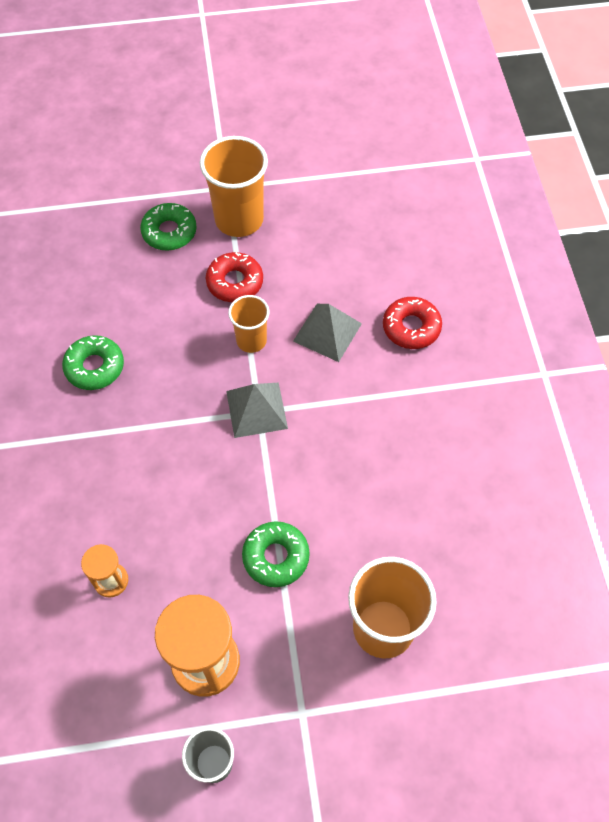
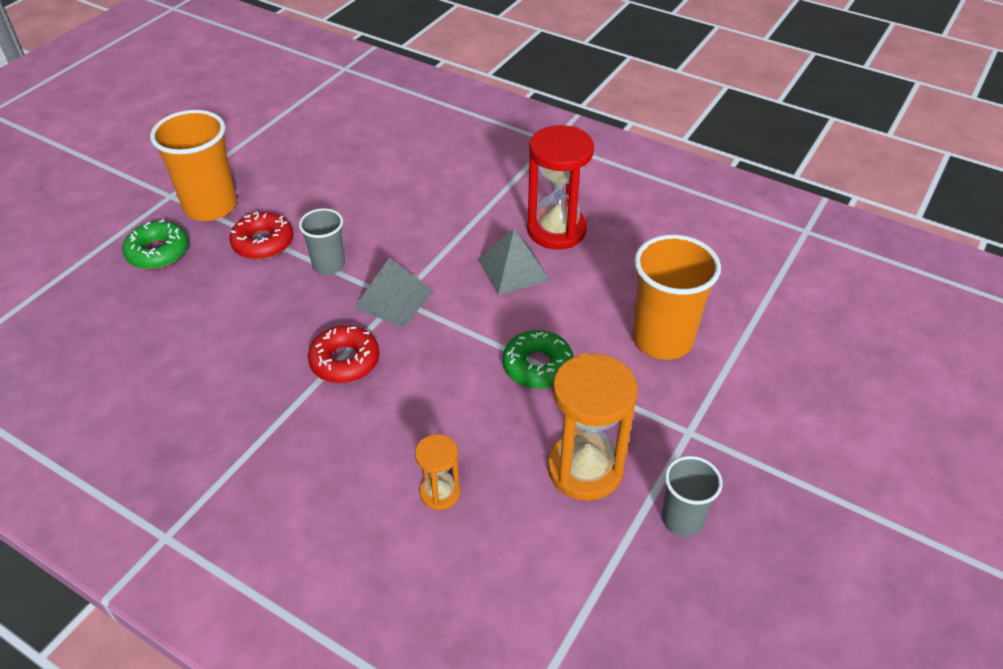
camera: 50 degrees left, 15 degrees down
green donut [62,335,124,390] -> none
orange cup [228,295,269,353] -> grey cup [299,208,345,275]
grey pyramid [293,304,362,362] -> grey pyramid moved to [478,228,550,295]
red donut [383,297,442,349] -> red donut moved to [308,325,380,383]
none -> red hourglass [527,125,594,250]

